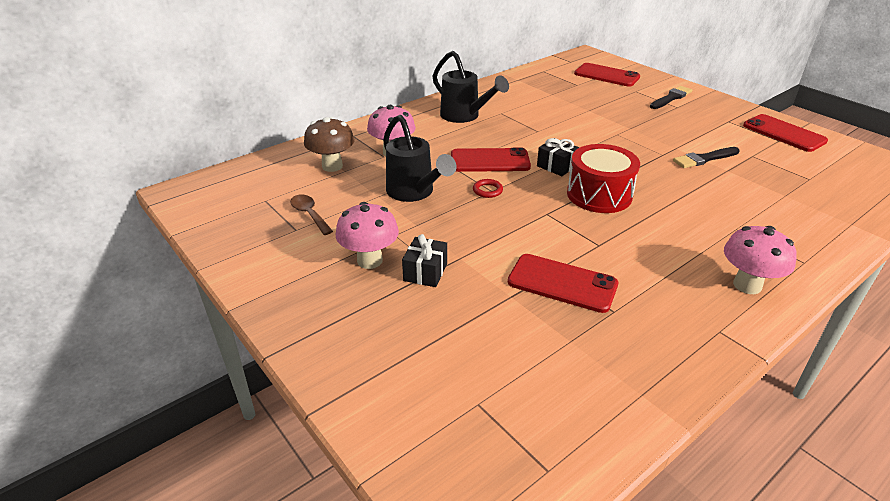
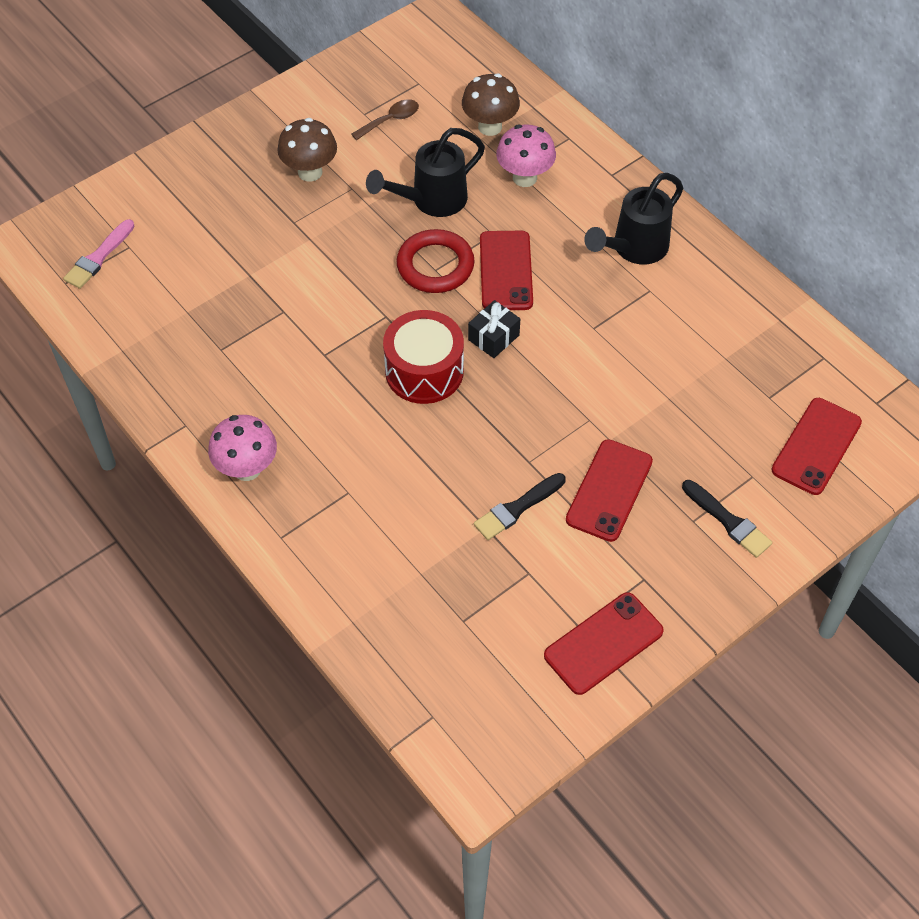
camera: 90 degrees right, 20 degrees up
pink mushroom [336,202,399,269] -> brown mushroom [277,118,337,182]
black gift [402,234,447,287] -> none
red ring [473,179,503,198] -> red ring [396,229,475,293], size x2.18
red phone [508,254,618,313] -> red phone moved to [566,439,653,542]
black brush [673,147,740,168] -> black brush turned 105 degrees counterclockwise [474,473,566,540]
none -> pink brush [63,219,134,289]

